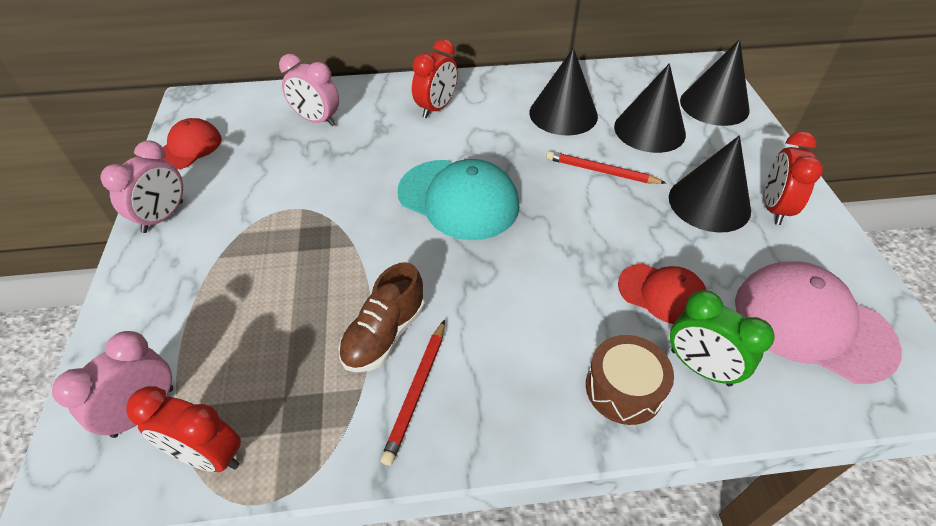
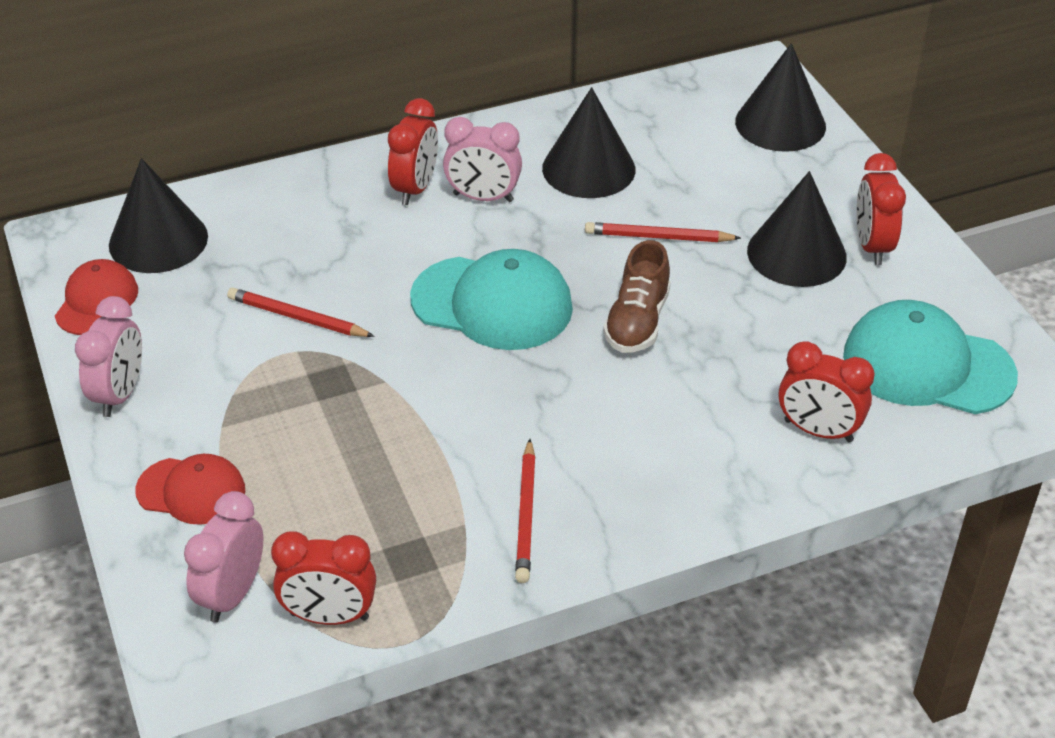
camera: 15 degrees left, 5 degrees down
pink clock [279,54,339,126] -> pink clock moved to [443,117,522,202]
brown shoe [338,262,425,372] -> brown shoe moved to [603,240,671,353]
brown drum [586,335,674,425] -> none
black cone [614,63,686,153] -> black cone moved to [109,158,208,273]
red cap [618,263,706,324] -> red cap moved to [135,454,245,525]
green clock [670,290,774,387] -> red clock [779,341,875,442]
pink cap [735,261,902,384] -> turquoise cap [843,300,1018,414]
none -> red pencil [227,287,375,337]

